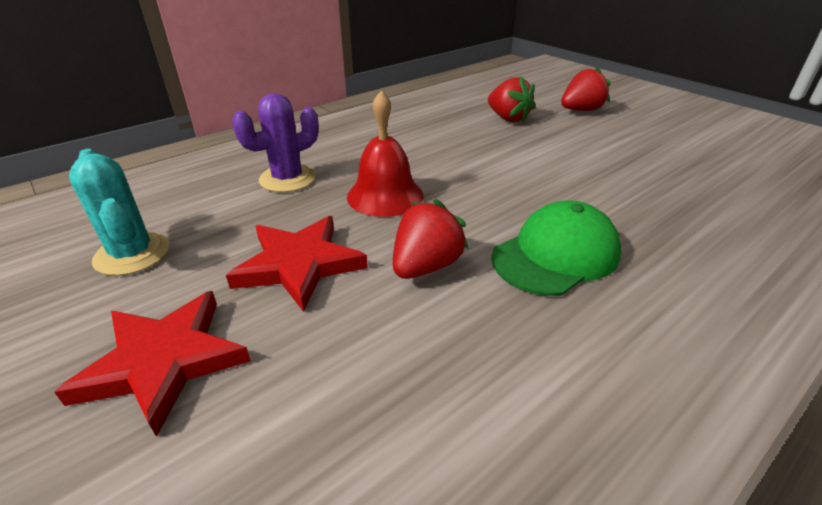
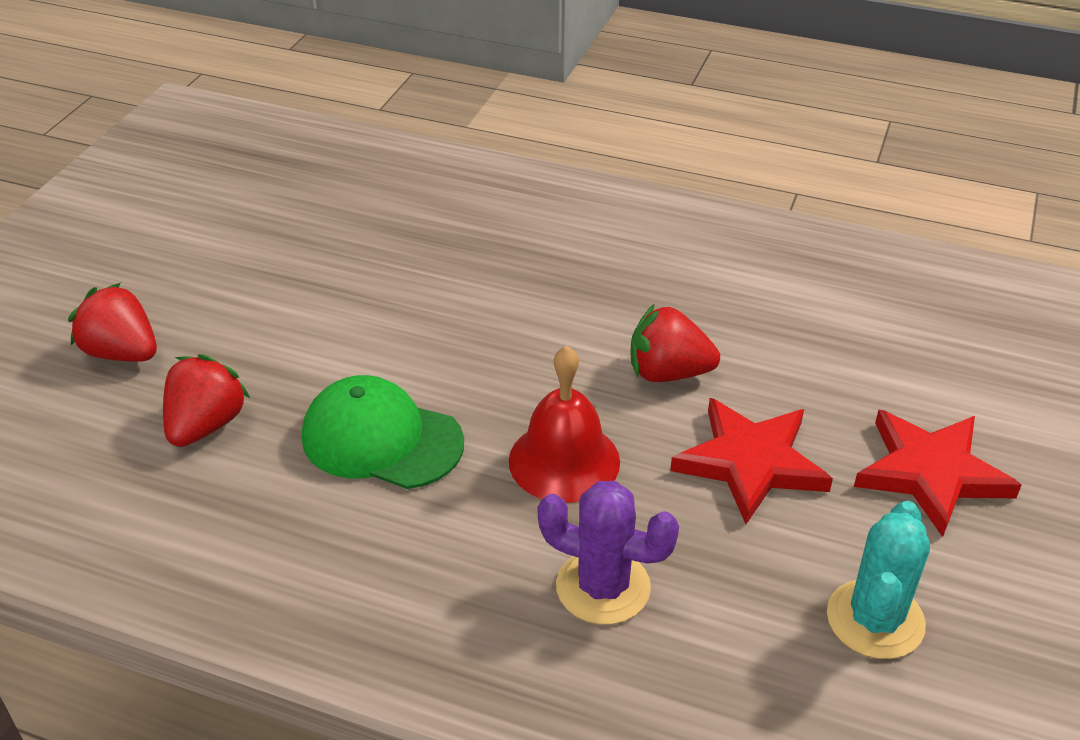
camera: 120 degrees left, 5 degrees up
green cap [491,201,621,296] -> green cap moved to [302,375,464,489]

